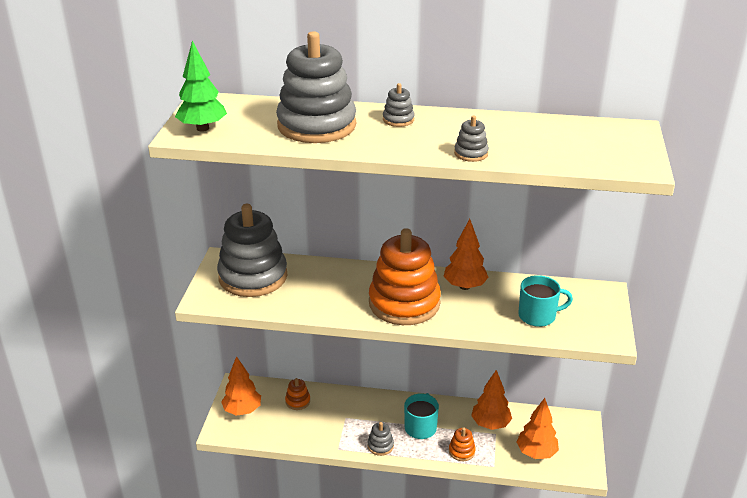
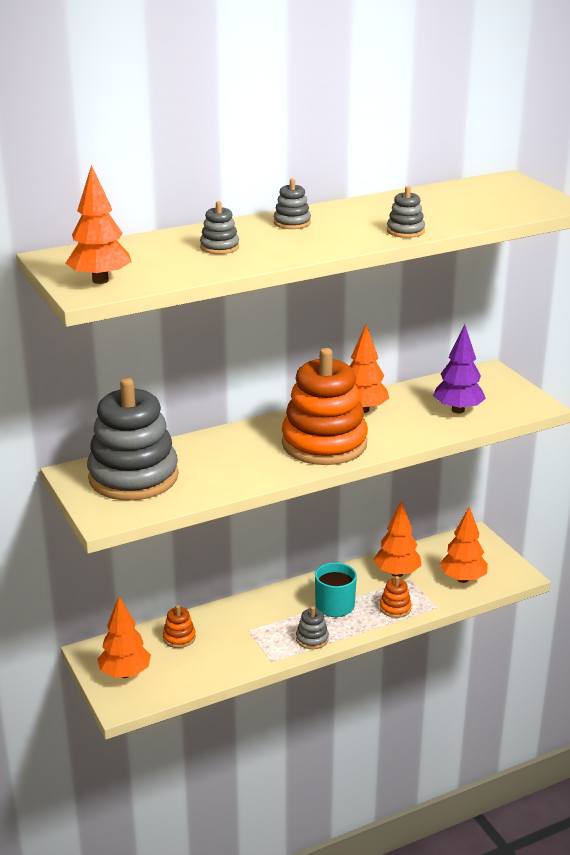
camera: 35 degrees left, 5 degrees down
green tree [175,40,227,132] -> orange tree [66,165,132,284]
grey stacking toy [276,31,356,143] -> grey stacking toy [200,201,239,254], size x0.41
turquoise mug [518,275,573,327] -> purple tree [433,325,486,413]

